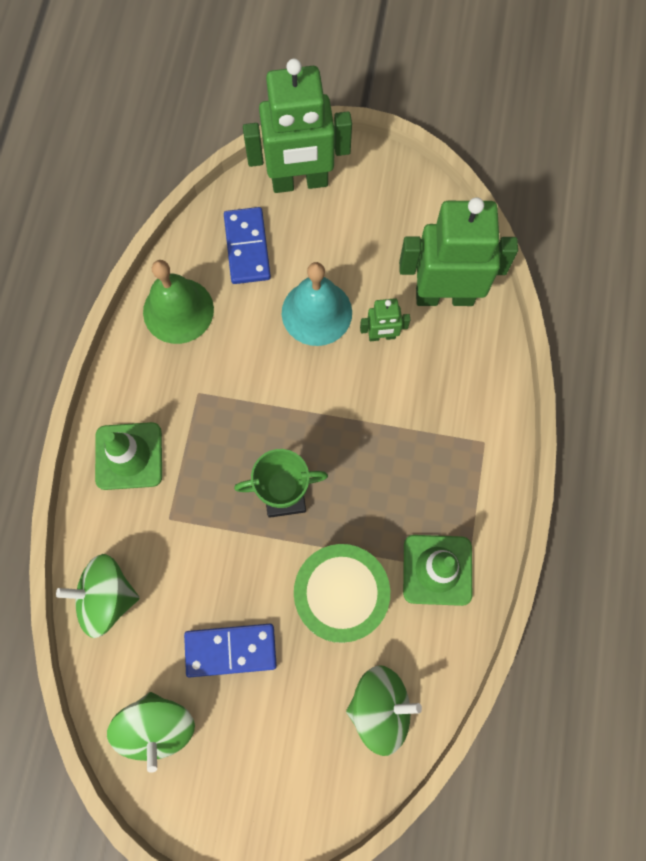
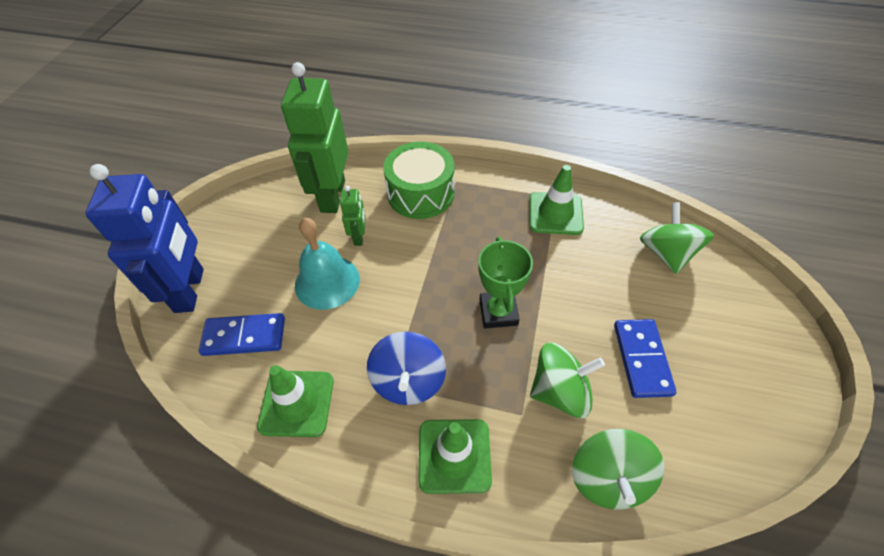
camera: 85 degrees left, 20 degrees down
green spinning top [107,692,195,773] -> green spinning top moved to [530,342,605,418]
green bell [143,260,214,344] -> green traffic cone [257,365,334,437]
green robot [243,58,352,193] -> blue robot [85,164,204,313]
green drum [294,544,390,643] -> green drum moved to [383,142,454,219]
none -> blue spinning top [367,332,446,405]

